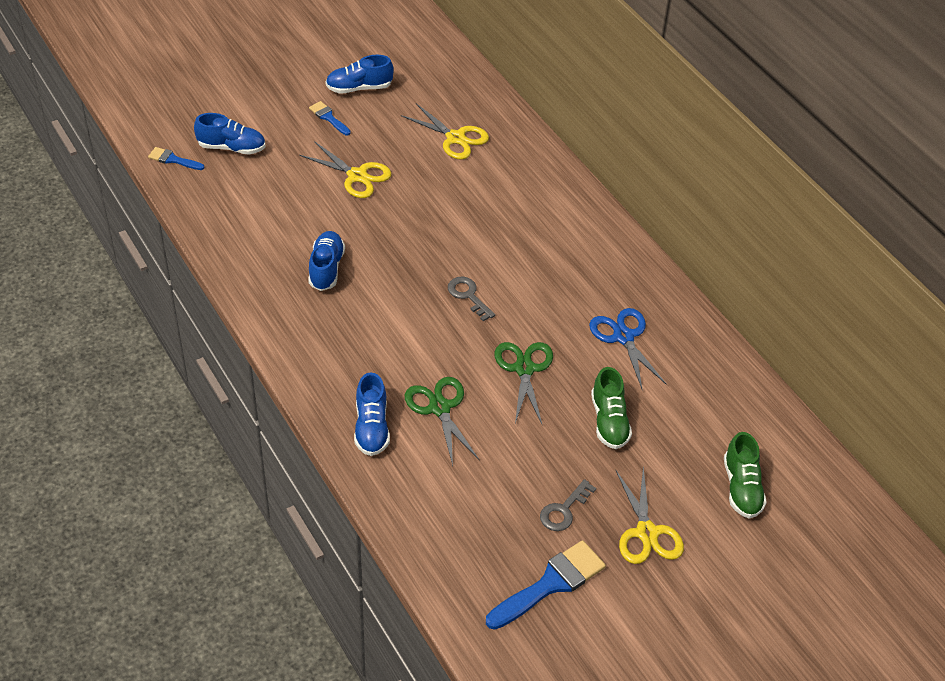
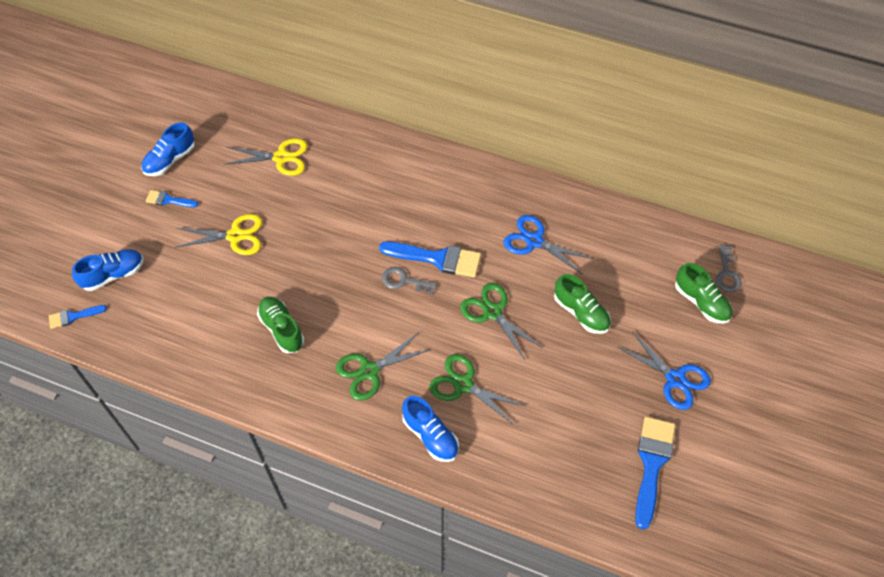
camera: 35 degrees left, 10 degrees up
blue shoe [308,231,345,291] -> green shoe [257,297,304,353]
grey key [540,479,596,531] -> grey key moved to [716,245,742,292]
yellow scissors [616,466,684,564] -> blue scissors [618,331,711,410]
none -> green scissors [336,332,431,401]
none -> blue brush [379,242,481,278]

